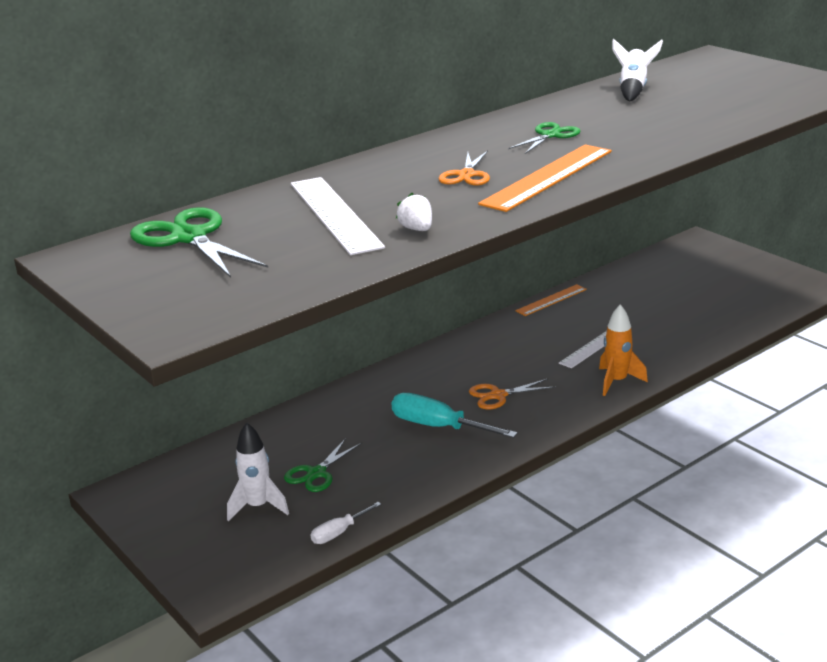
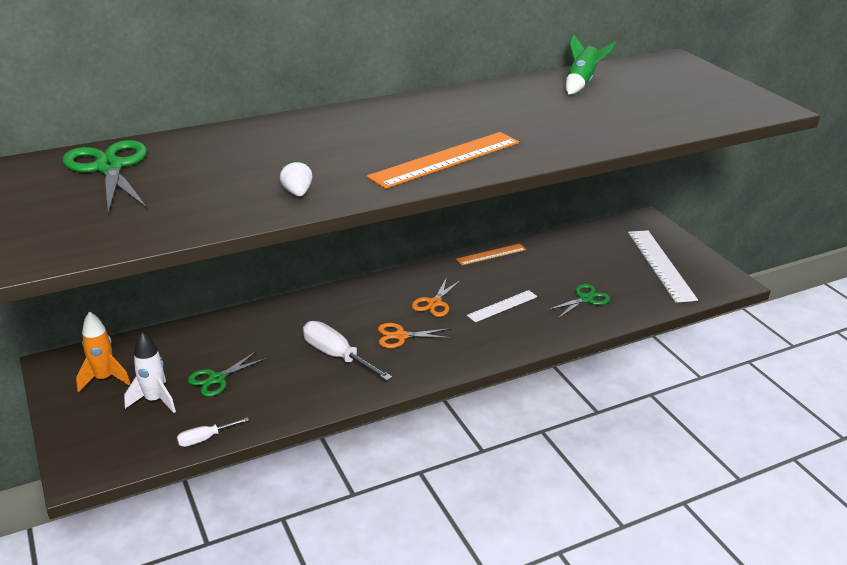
camera: 10 degrees right, 5 degrees up
white ruler [291,177,385,255] -> white ruler moved to [628,230,698,303]
turquoise screwdriver [392,393,518,438] -> white screwdriver [303,321,393,381]
orange scissors [438,151,490,186] -> orange scissors moved to [412,277,461,317]
green scissors [508,122,581,154] -> green scissors moved to [547,284,610,318]
orange rocket [599,304,648,396] -> orange rocket moved to [76,311,131,392]
white rocket [612,39,663,101] -> green rocket [566,34,616,95]

